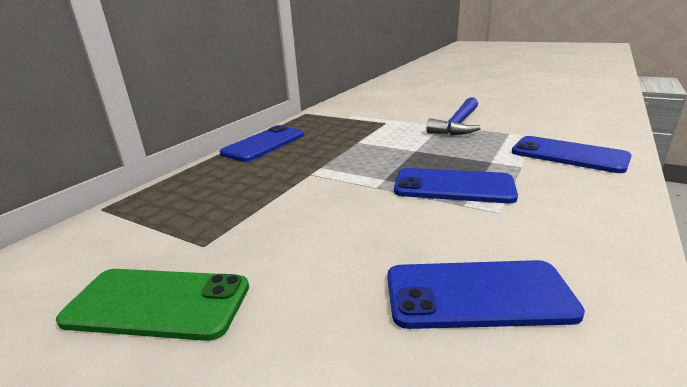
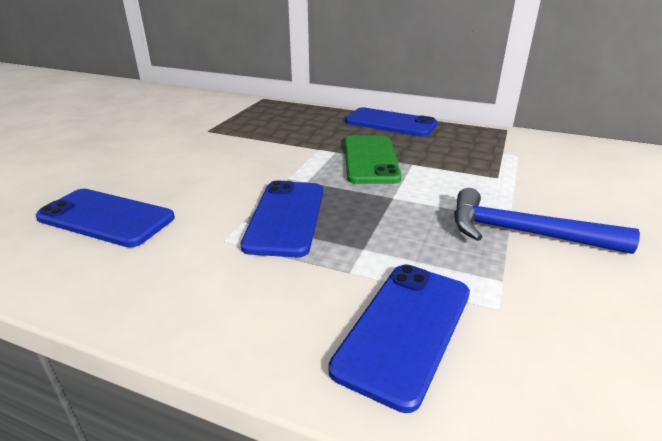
camera: 80 degrees right, 5 degrees up
green phone [56,269,249,341] -> green phone moved to [344,135,402,184]
blue phone [387,260,585,329] -> blue phone turned 60 degrees counterclockwise [36,189,175,247]

